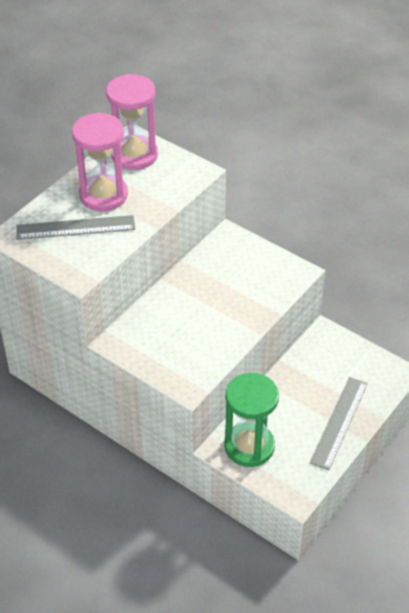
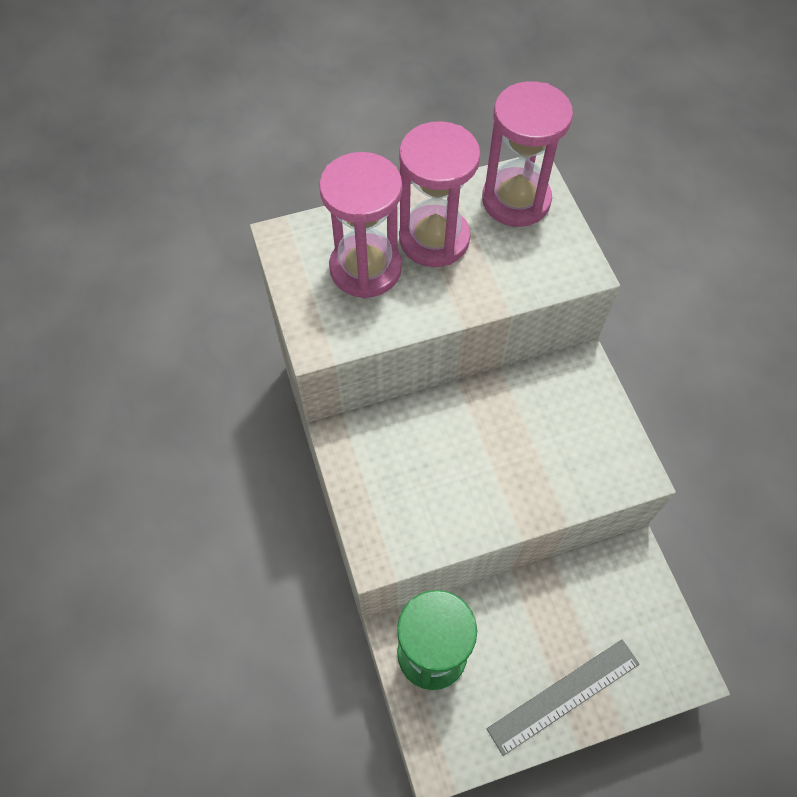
camera: 35 degrees right, 15 degrees up
grey ruler [16,215,135,240] -> pink hourglass [319,152,402,298]

